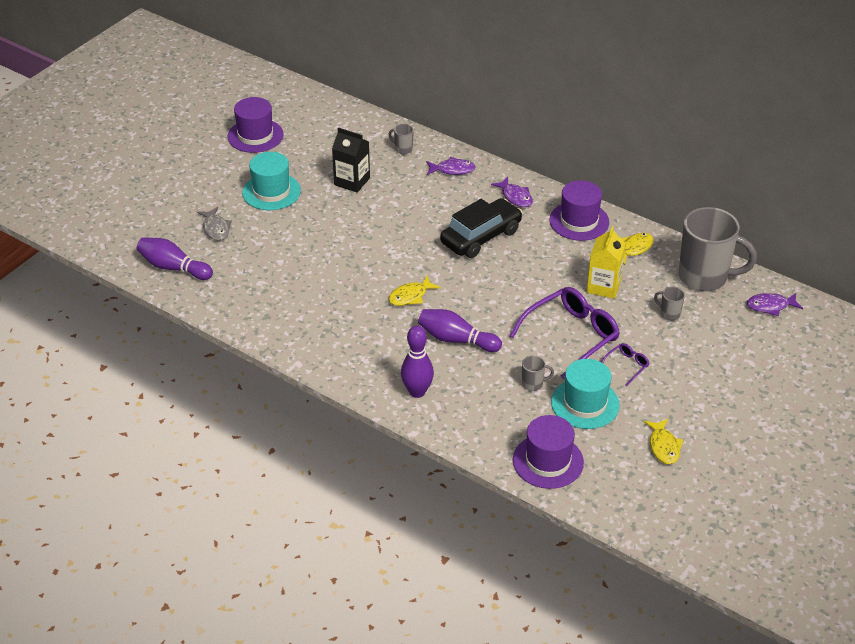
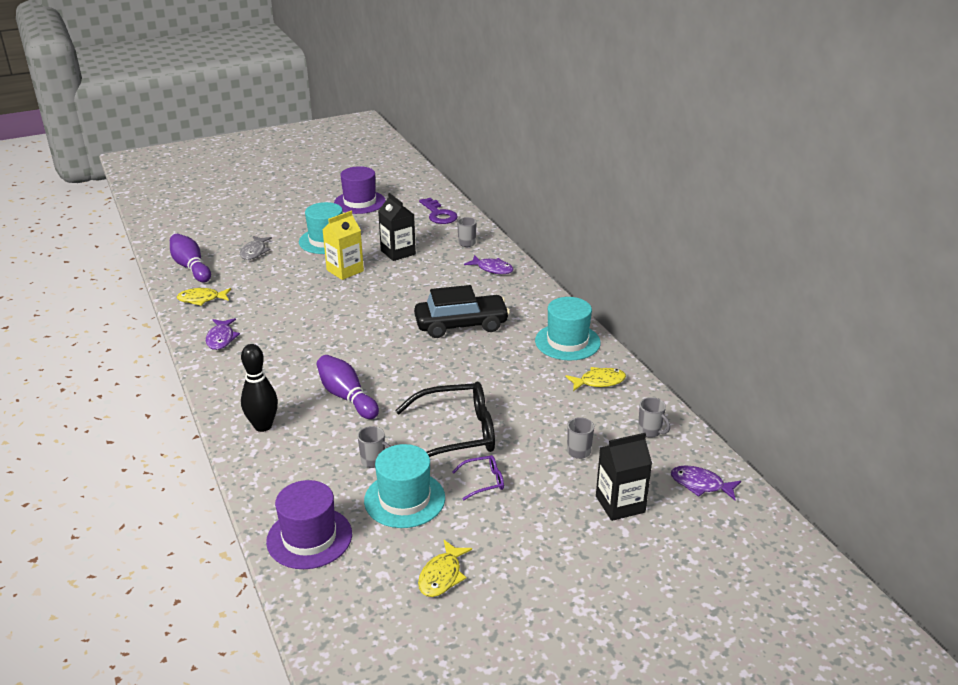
camera: 30 degrees right, 10 degrees down
yellow fish [389,276,440,306] -> yellow fish moved to [177,288,231,306]
purple bowling pin [401,326,434,398] -> black bowling pin [241,344,278,432]
purple fish [491,177,533,207] -> purple fish moved to [206,318,240,350]
purple glasses [509,287,620,379] -> black glasses [395,382,495,457]
purple hat [549,180,609,241] -> turquoise hat [535,297,601,361]
yellow carton [587,226,626,299] -> yellow carton moved to [322,211,364,280]
grey mug [678,207,757,291] -> grey mug [638,397,670,438], size x0.40
none -> purple key [419,198,458,224]
none -> black carton [596,433,652,521]

